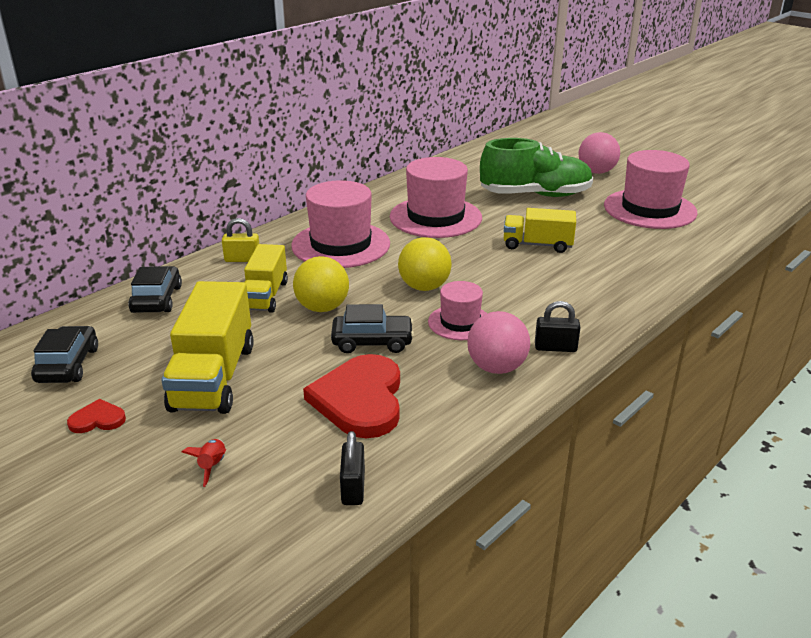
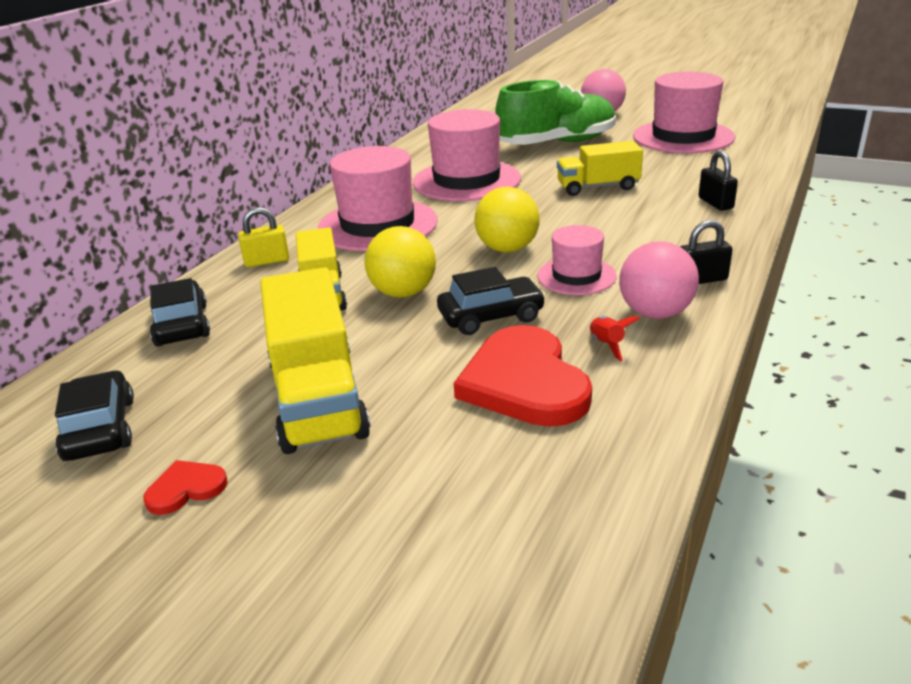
camera: 15 degrees left, 0 degrees up
red rocket [182,439,226,487] -> red rocket moved to [590,316,641,361]
black padlock [340,431,365,505] -> black padlock moved to [699,151,738,211]

